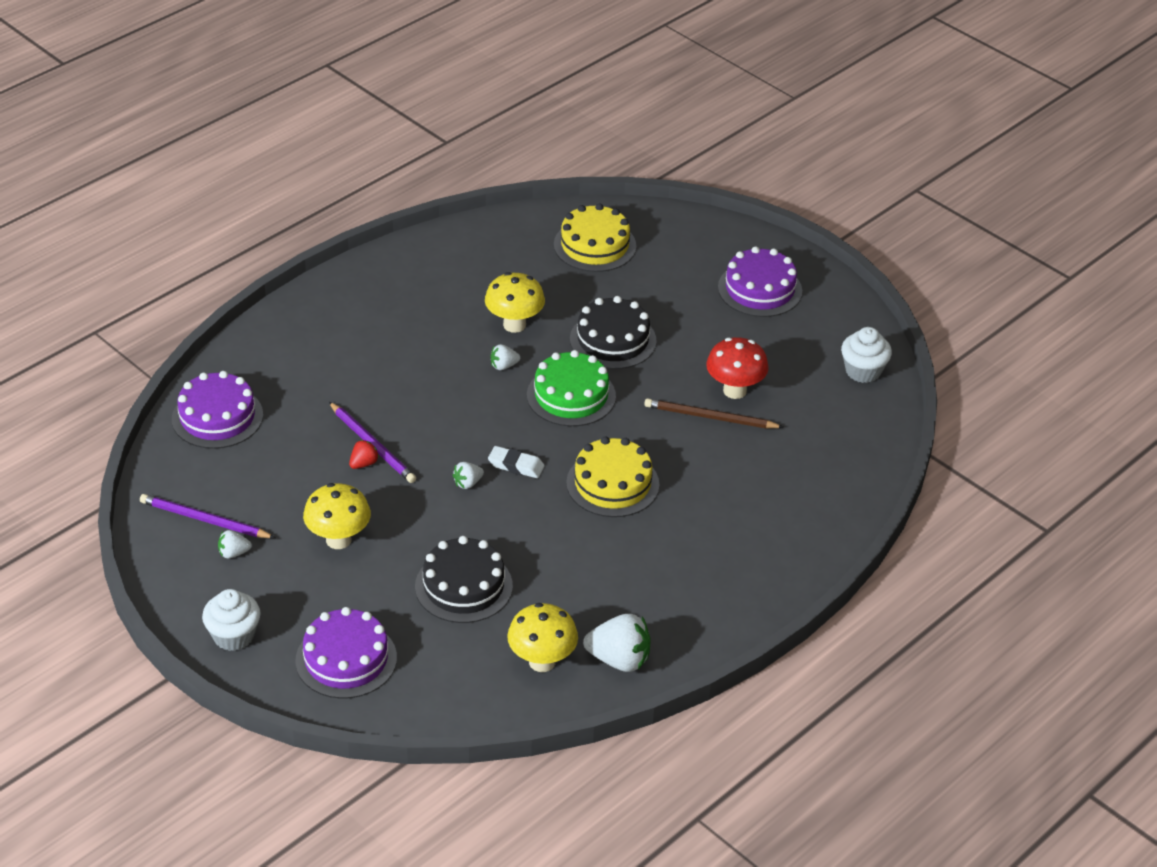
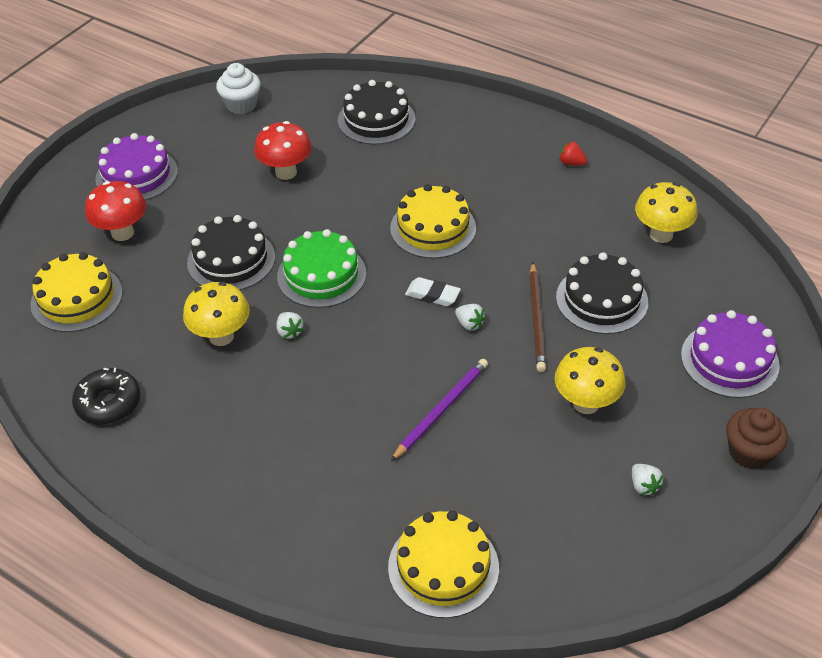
camera: 100 degrees left, 5 degrees up
purple pencil [140,494,275,538] -> none
purple cake [172,371,263,449] -> yellow cake [388,511,499,618]
white cupcake [202,589,261,651] -> brown cupcake [726,408,788,469]
red strawberry [349,440,379,469] -> red strawberry moved to [559,142,587,166]
white eraser [488,446,545,478] -> white eraser turned 75 degrees counterclockwise [405,277,461,306]
white strawberry [583,614,651,672] -> none
brown pencil [644,398,784,428] -> brown pencil moved to [529,262,546,372]
none -> black donut [72,368,140,425]
none -> red mushroom [85,181,146,241]
none -> black cake [338,80,415,145]

